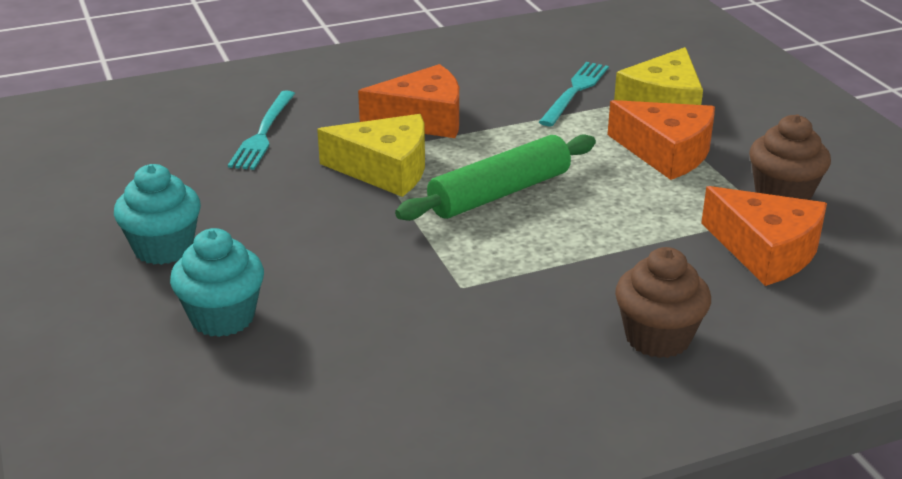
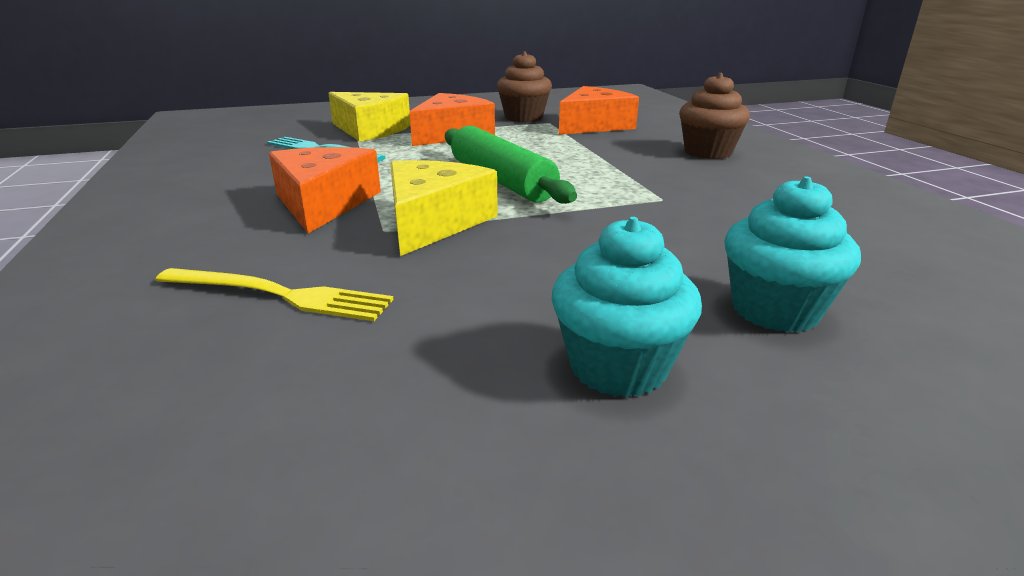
camera: 85 degrees left, 5 degrees down
turquoise fork [228,90,295,170] -> yellow fork [156,268,393,321]

